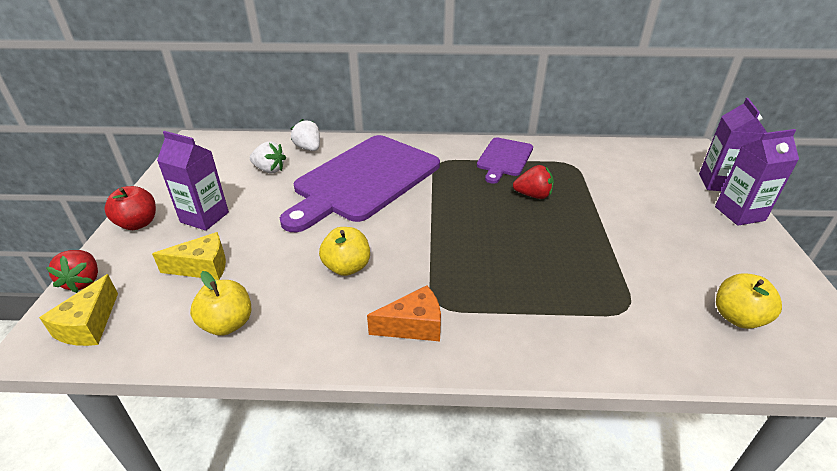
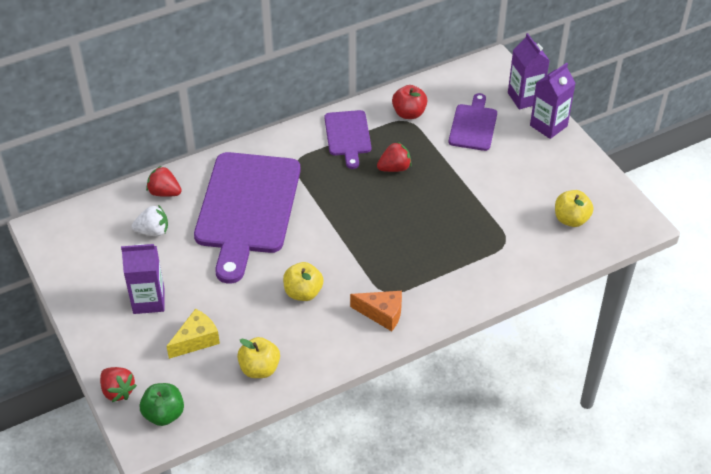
camera: 30 degrees left, 10 degrees up
yellow cheese [39,274,118,346] -> green apple [140,383,184,426]
red apple [104,186,156,230] -> red apple moved to [392,85,427,119]
white strawberry [290,119,320,151] -> red strawberry [146,166,182,197]
orange cheese [367,285,441,341] -> orange cheese turned 60 degrees clockwise [350,291,402,331]
none -> purple cutting board [449,93,497,151]

